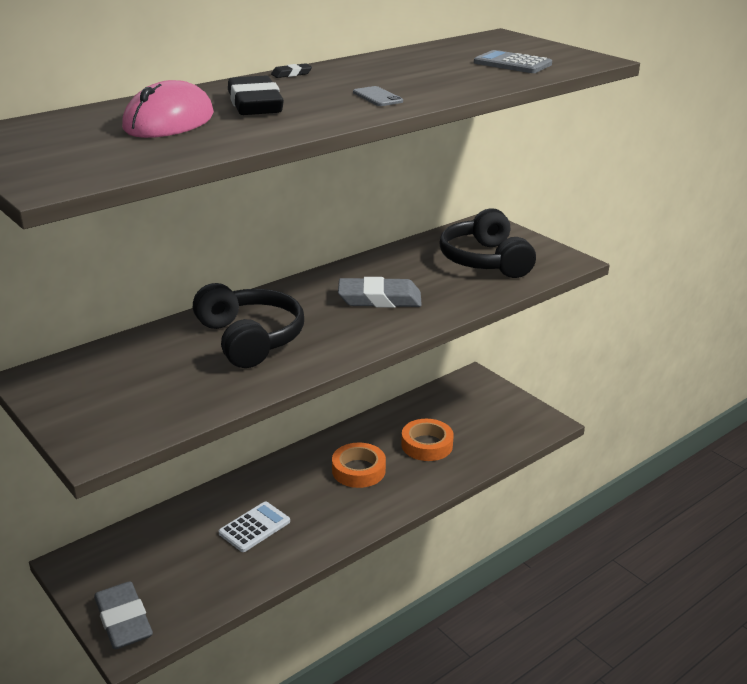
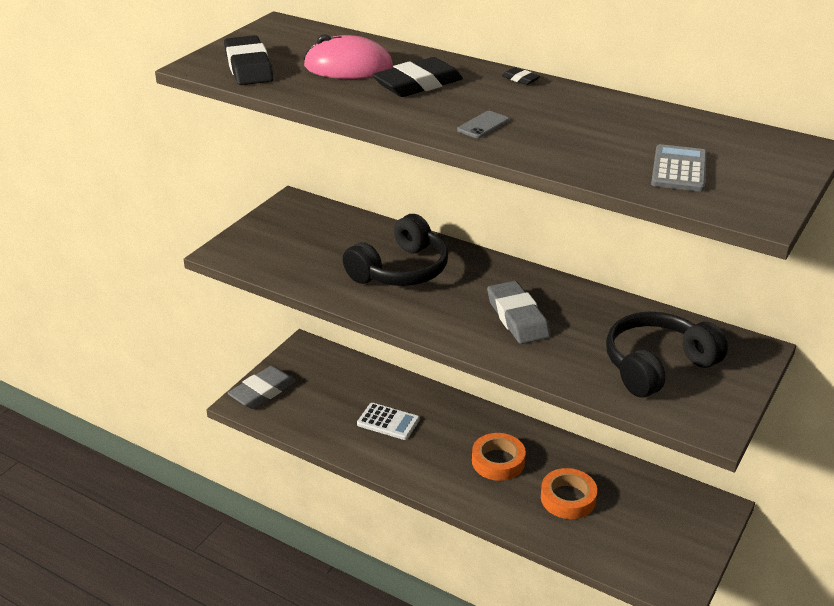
camera: 70 degrees right, 5 degrees up
none -> black eraser [224,35,274,85]

